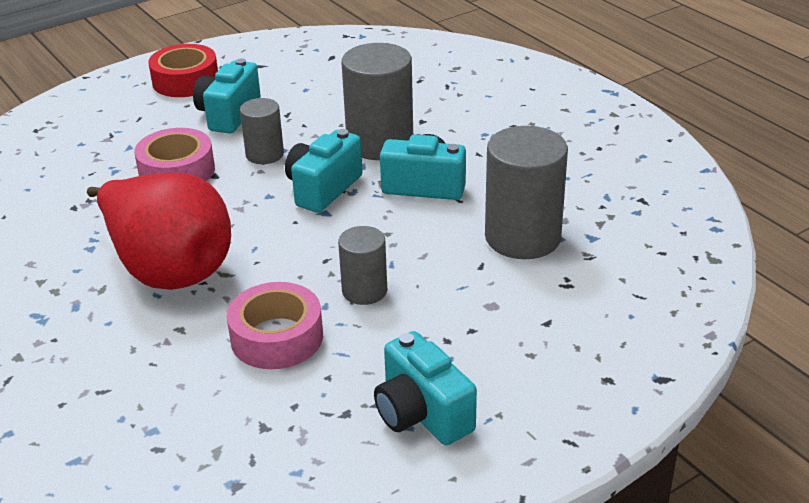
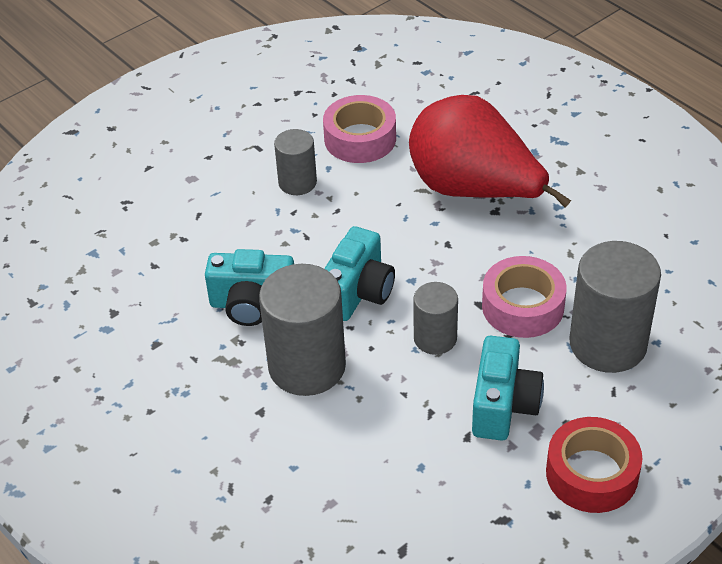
camera: 175 degrees right, 10 degrees up
turquoise camera [374,331,477,445] -> none
grey cylinder [485,126,568,259] -> grey cylinder moved to [569,241,661,373]

